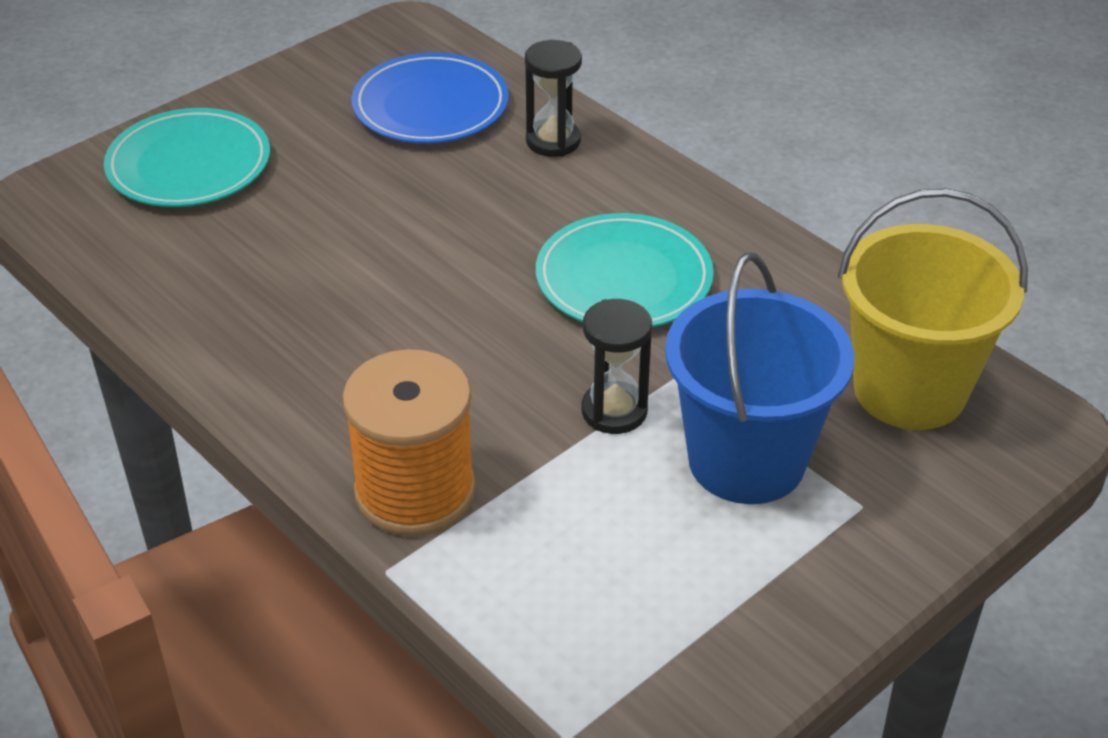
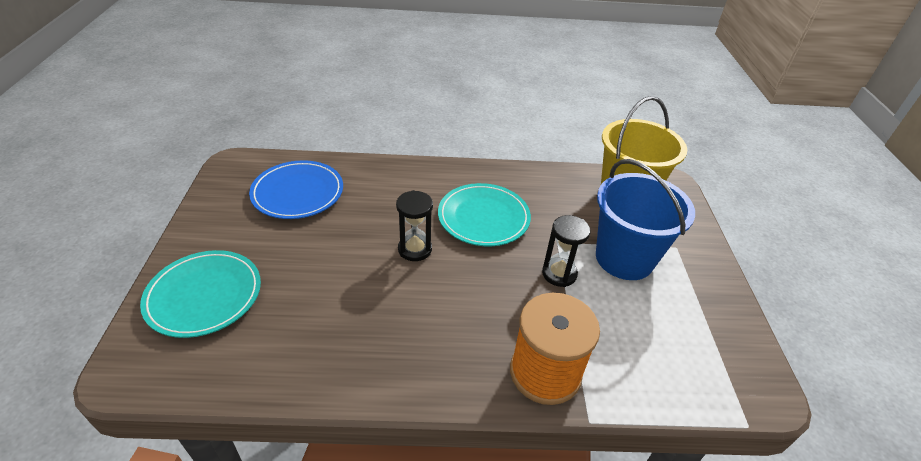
camera: 50 degrees left, 0 degrees up
black hourglass [525,40,582,157] -> black hourglass moved to [396,190,433,261]

